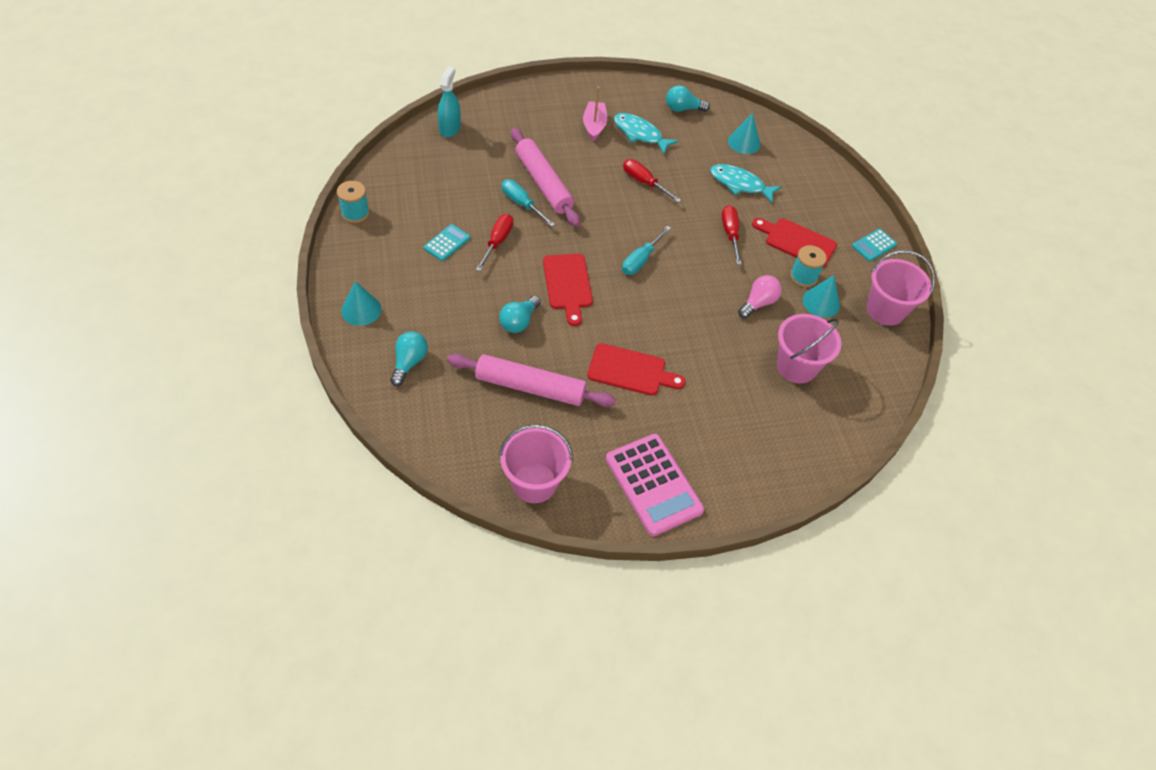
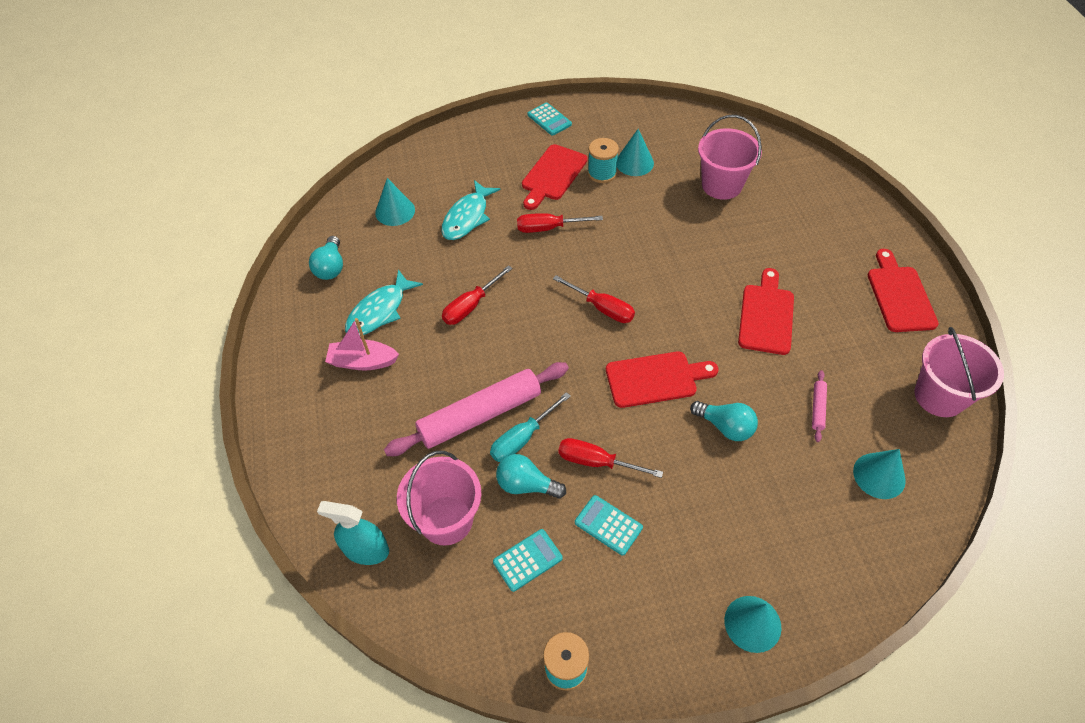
camera: 85 degrees left, 0 degrees up
turquoise light bulb [390,331,428,386] -> turquoise light bulb moved to [496,454,566,499]
pink rolling pin [447,354,616,407] -> pink rolling pin [812,370,827,442], size x0.42
pink calculator [606,434,704,536] -> red cutting board [868,249,939,332]
turquoise screwdriver [622,226,671,275] -> red screwdriver [553,275,635,323]
pink light bulb [738,275,782,318] -> none
pink bucket [867,250,935,326] -> pink bucket moved to [397,451,482,546]
none -> turquoise calculator [493,529,563,592]
none -> turquoise cone [853,449,906,499]

